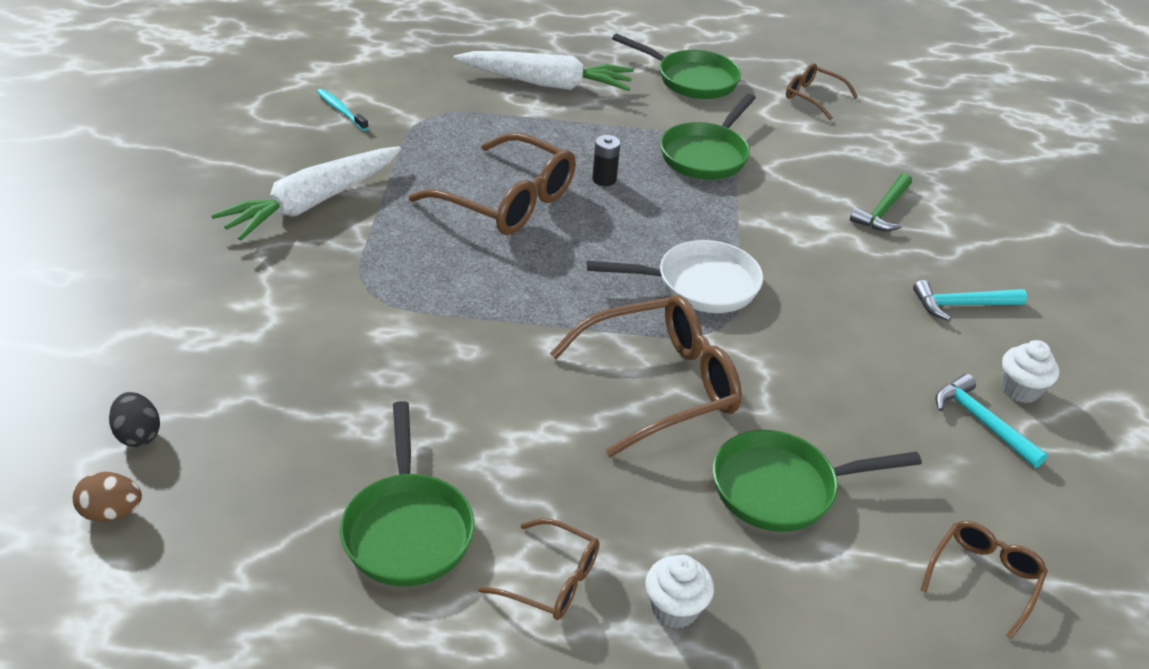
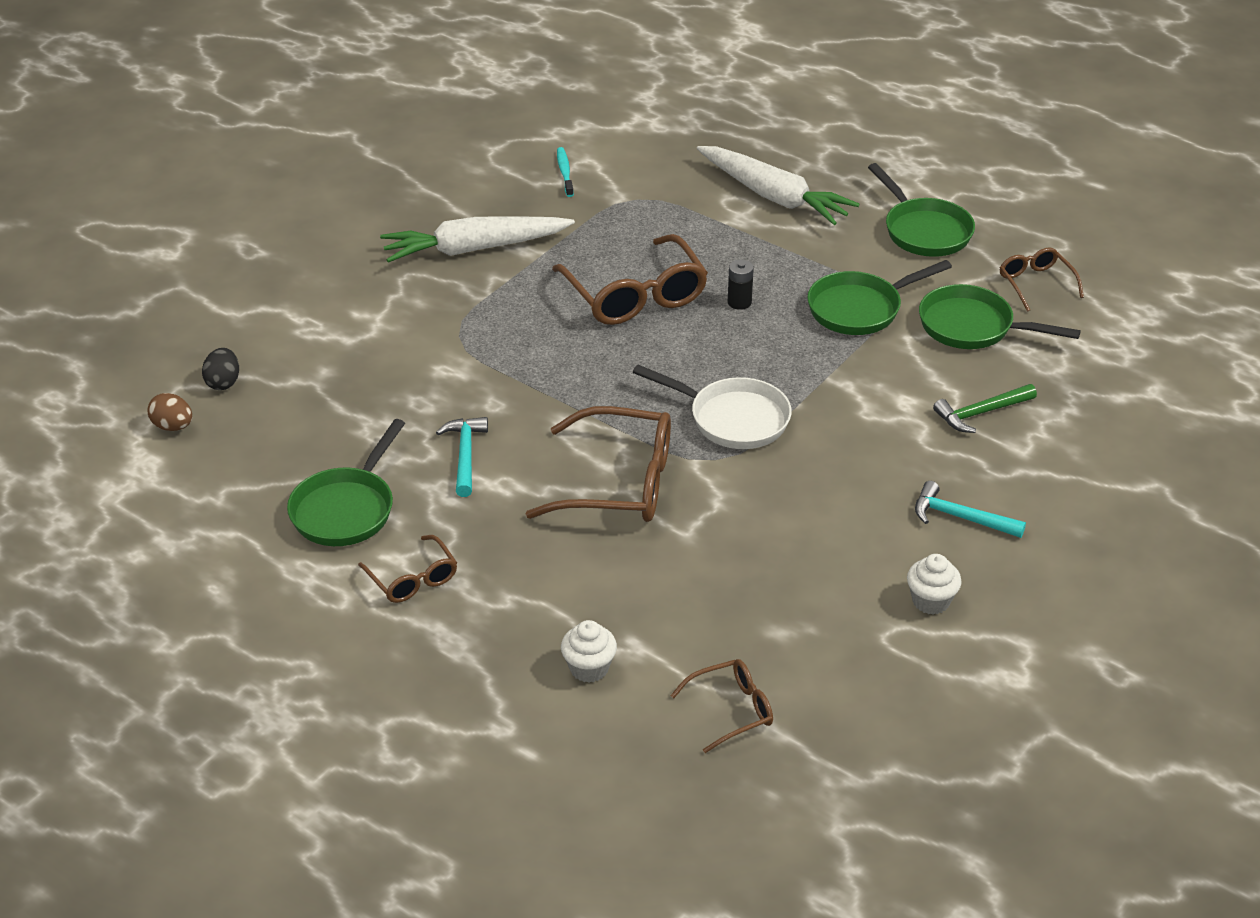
camera: 35 degrees right, 0 degrees up
white cupcake [645,555,714,628] -> white cupcake moved to [561,620,617,683]
green pan [713,430,922,532] -> green pan moved to [919,284,1081,349]
turquoise hammer [935,374,1048,468] -> turquoise hammer moved to [436,417,488,497]

